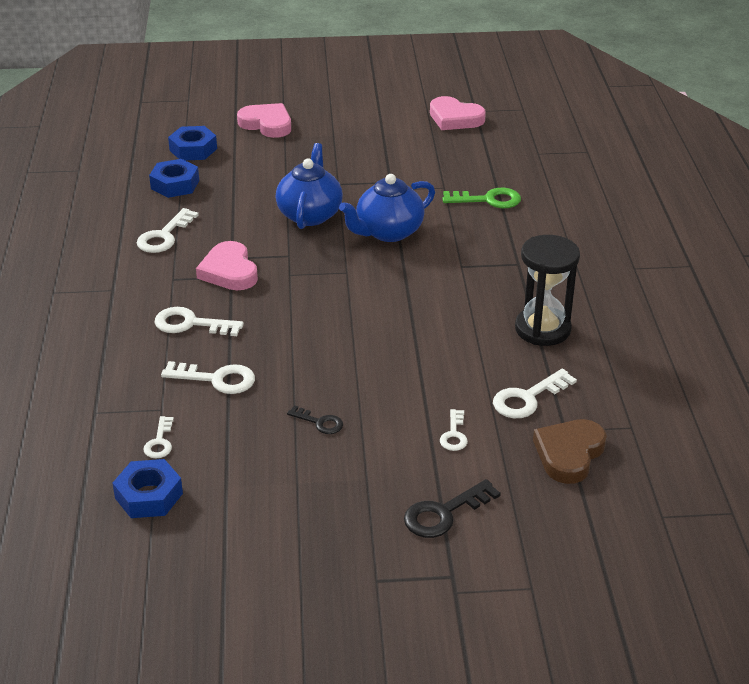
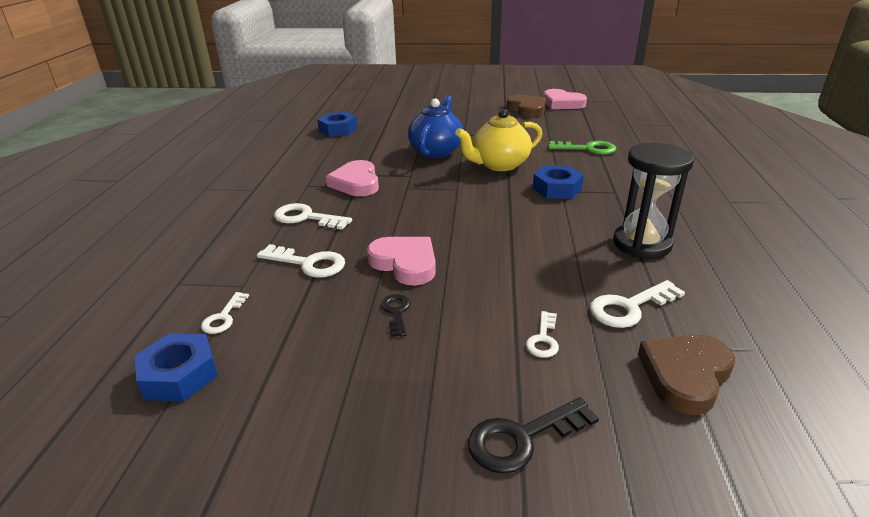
camera: 10 degrees right, 5 degrees down
white key [137,208,199,253] -> none
blue nut [168,126,217,160] -> blue nut moved to [532,166,584,199]
pink heart [237,103,291,138] -> pink heart moved to [367,237,436,285]
black key [287,405,343,434] -> black key turned 135 degrees counterclockwise [381,294,410,337]
blue teapot [339,174,435,242] -> yellow teapot [455,109,542,171]
none -> brown heart [507,95,546,117]

